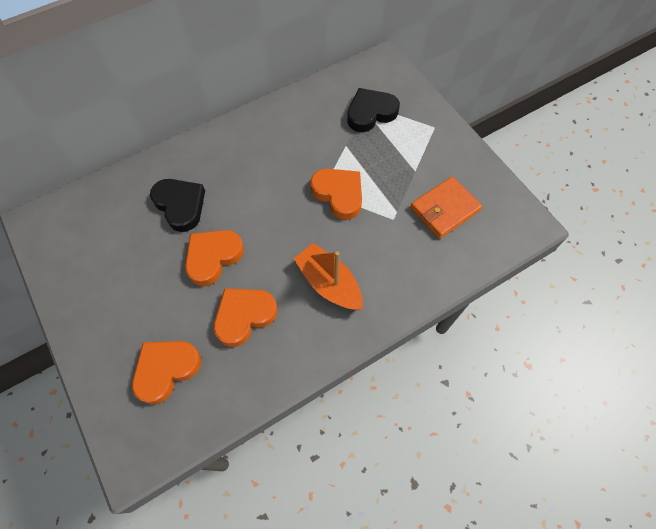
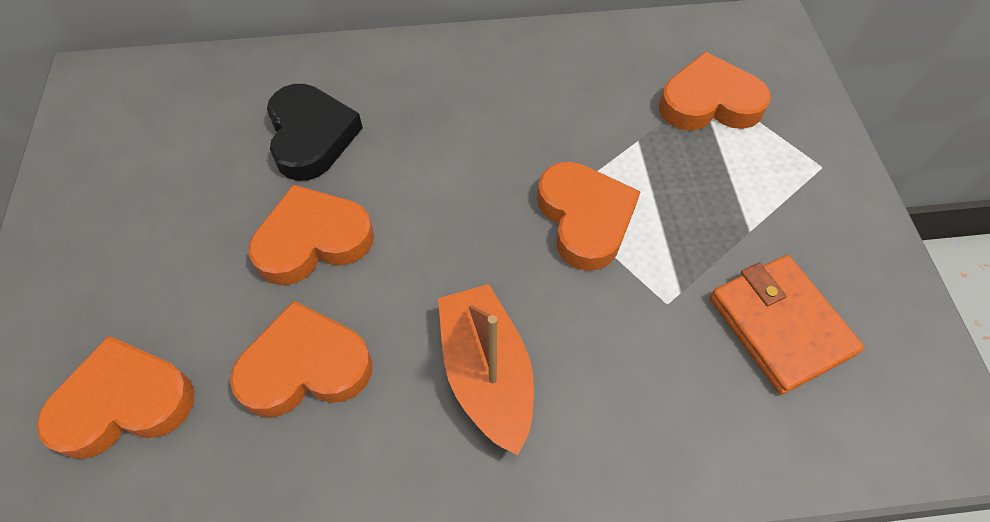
camera: 25 degrees right, 5 degrees down
black heart [347,88,400,132] -> orange heart [659,52,771,130]
orange wallet [410,176,482,239] -> orange wallet turned 75 degrees clockwise [710,255,864,394]

